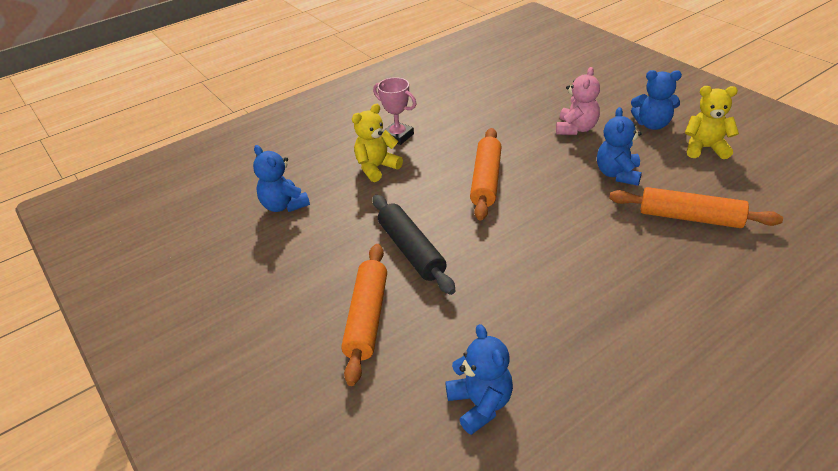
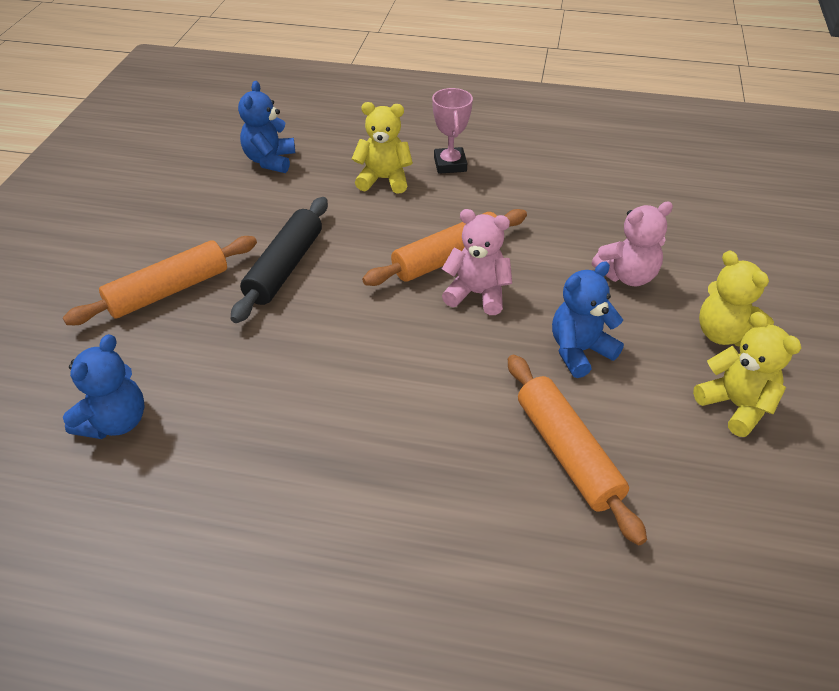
camera: 45 degrees right, 5 degrees up
blue teddy bear [631,70,682,130] -> yellow teddy bear [699,250,774,347]
none -> pink teddy bear [442,209,512,315]

